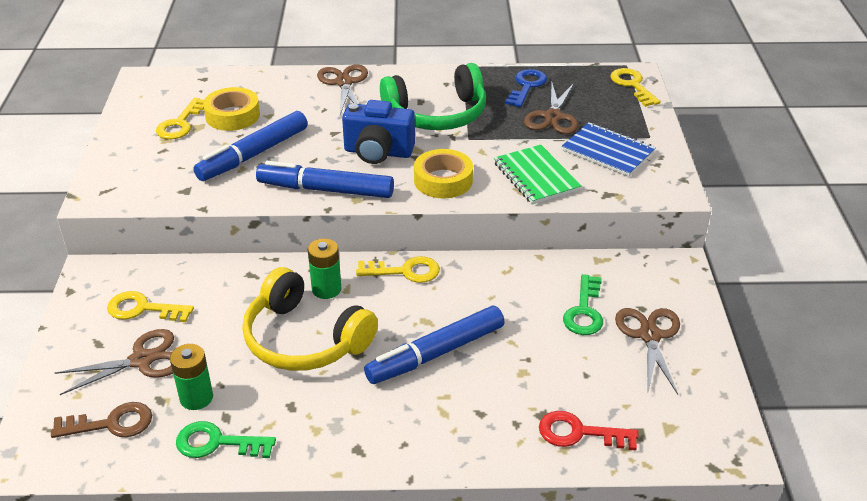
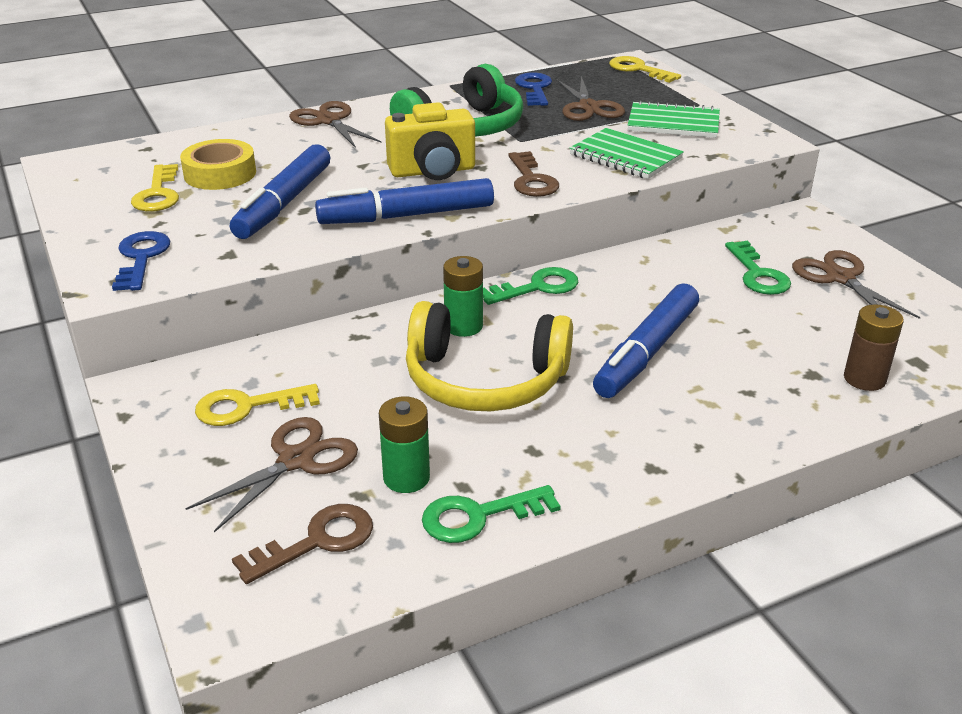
camera: 25 degrees left, 5 degrees down
blue camera [342,100,415,164] -> yellow camera [385,102,475,180]
yellow key [356,256,440,283] -> green key [483,267,578,305]
yellow tape [414,149,473,198] -> brown key [508,151,559,197]
red key [539,411,639,450] -> brown battery [844,304,904,391]
blue notebook [562,122,656,177] -> green notebook [628,100,720,138]
none -> blue key [112,231,171,291]

